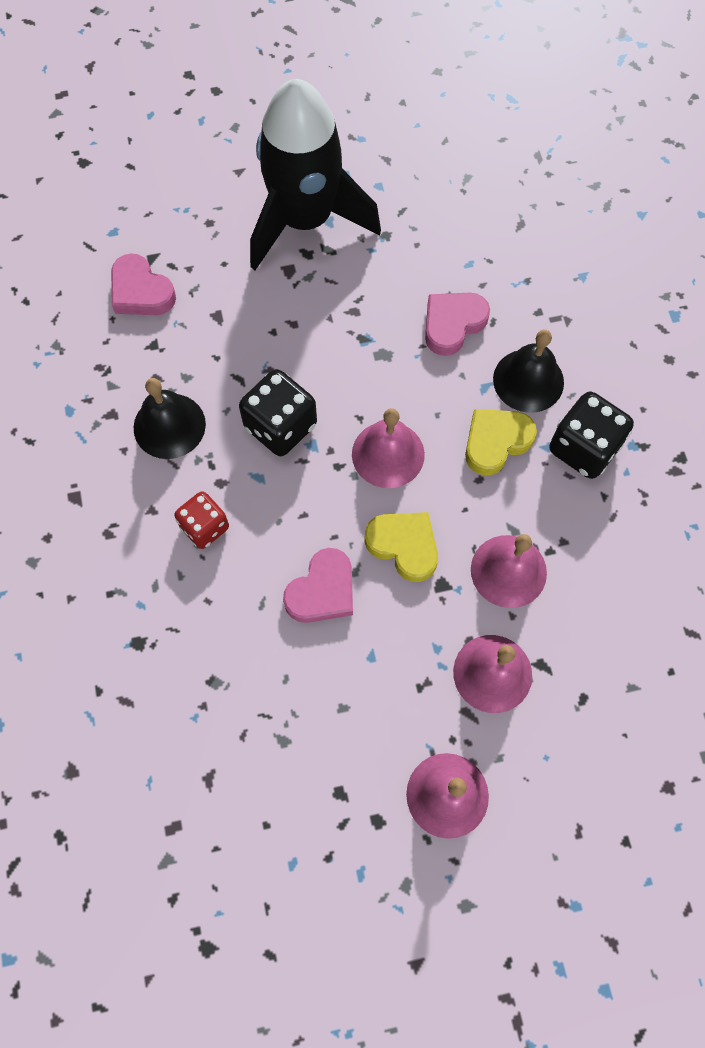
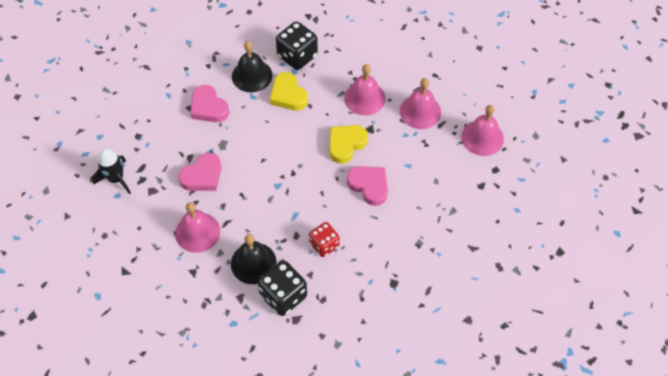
camera: 85 degrees left, 10 degrees down
pink heart [111,253,176,315] -> pink heart moved to [178,153,221,191]
black dice [239,369,317,456] -> black dice moved to [258,260,307,316]
black rocket [250,79,381,270] -> black rocket [92,148,131,194], size x0.46
pink bell [352,408,425,488] -> pink bell moved to [175,202,220,253]

